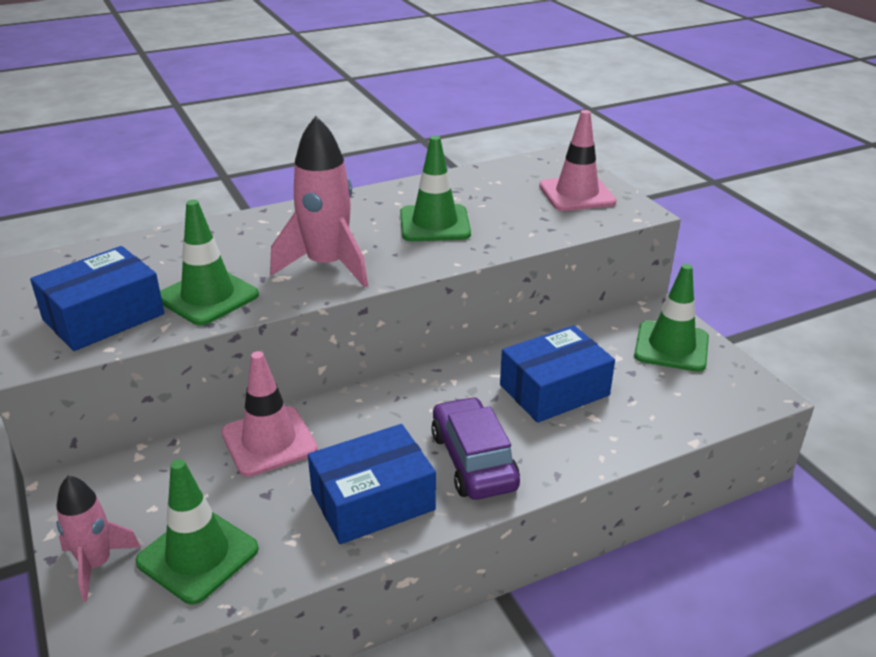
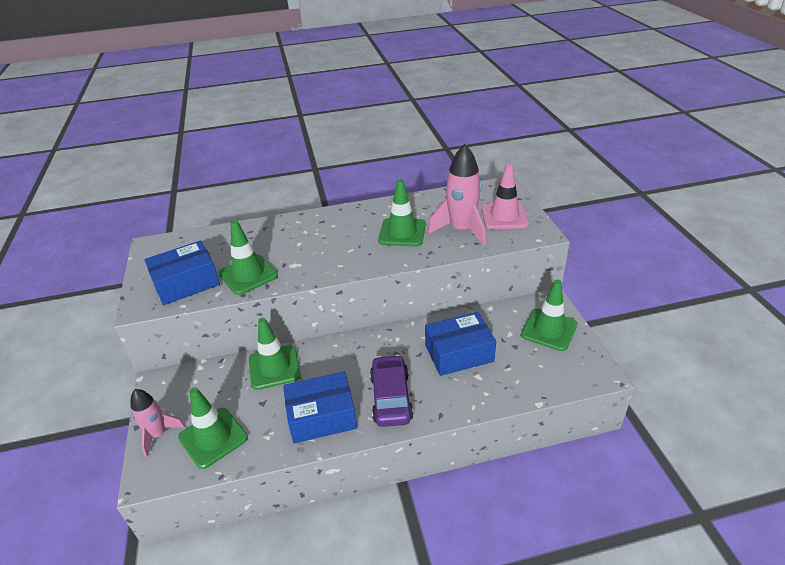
camera: 15 degrees right, 5 degrees up
pink traffic cone [221,351,318,477] -> green traffic cone [249,318,301,390]
pink rocket [270,116,368,288] -> pink rocket moved to [428,144,486,247]

